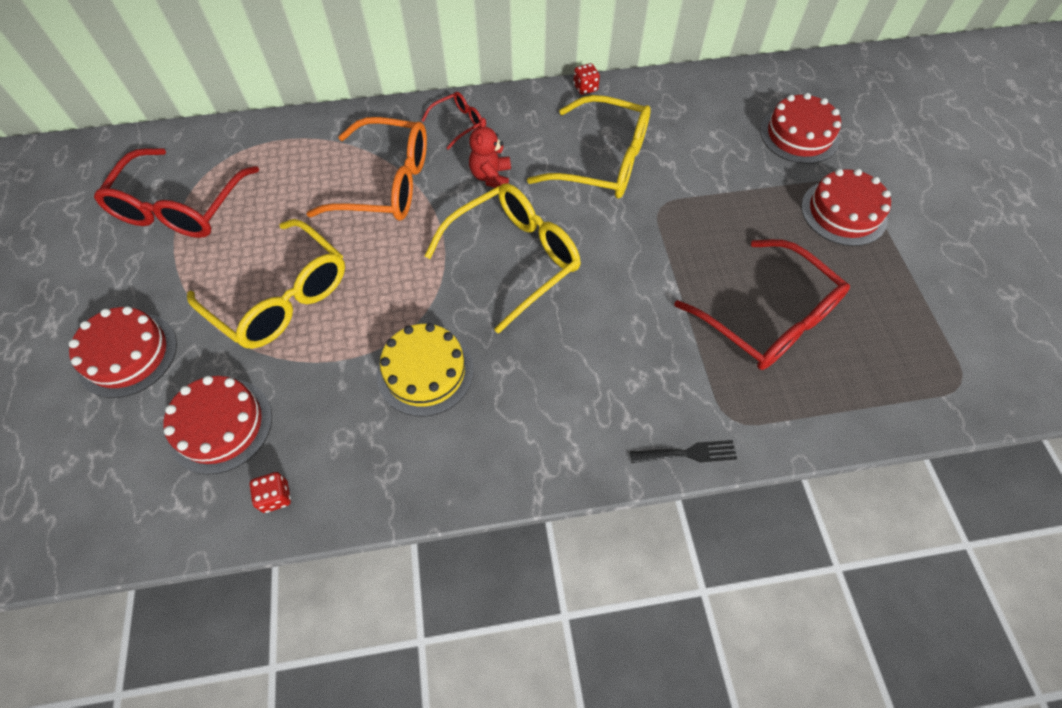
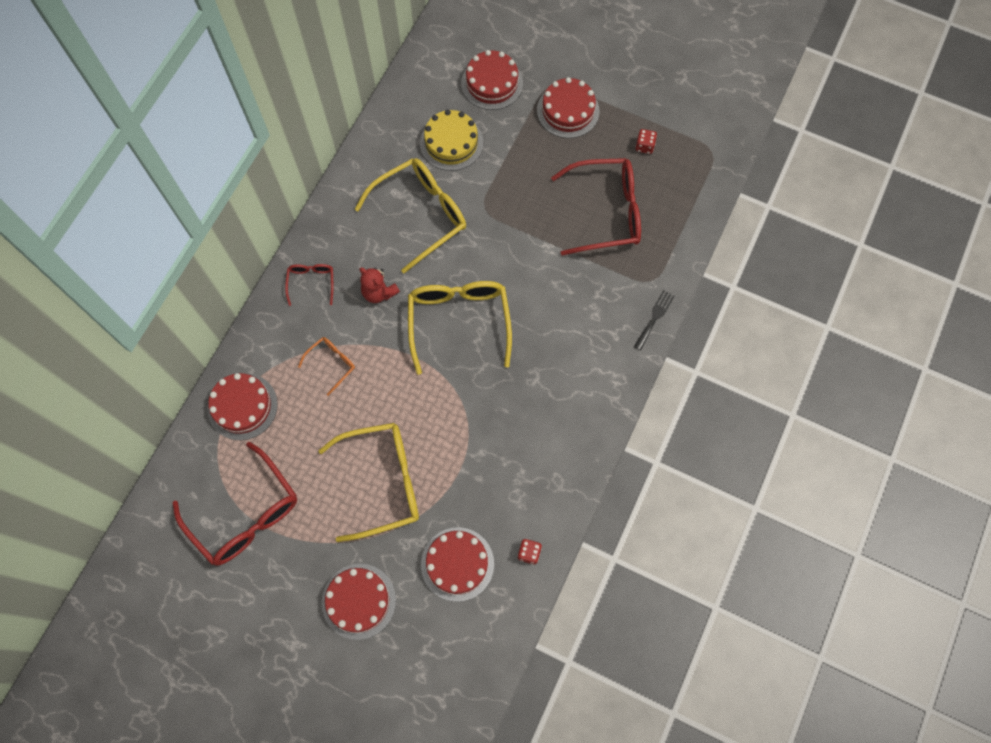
camera: 55 degrees left, 10 degrees up
orange glasses [306,117,427,221] -> orange glasses [298,337,355,396], size x0.48
yellow cake [377,323,474,416] -> yellow cake moved to [420,110,483,171]
red dice [573,63,600,95] -> red dice moved to [635,129,657,154]
none -> red cake [208,373,278,440]

